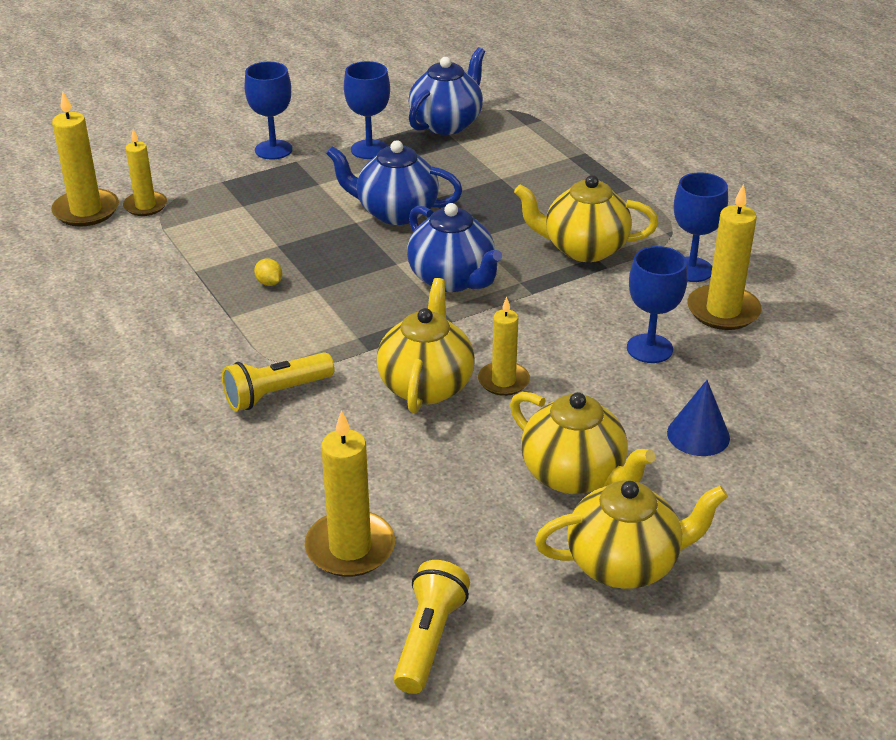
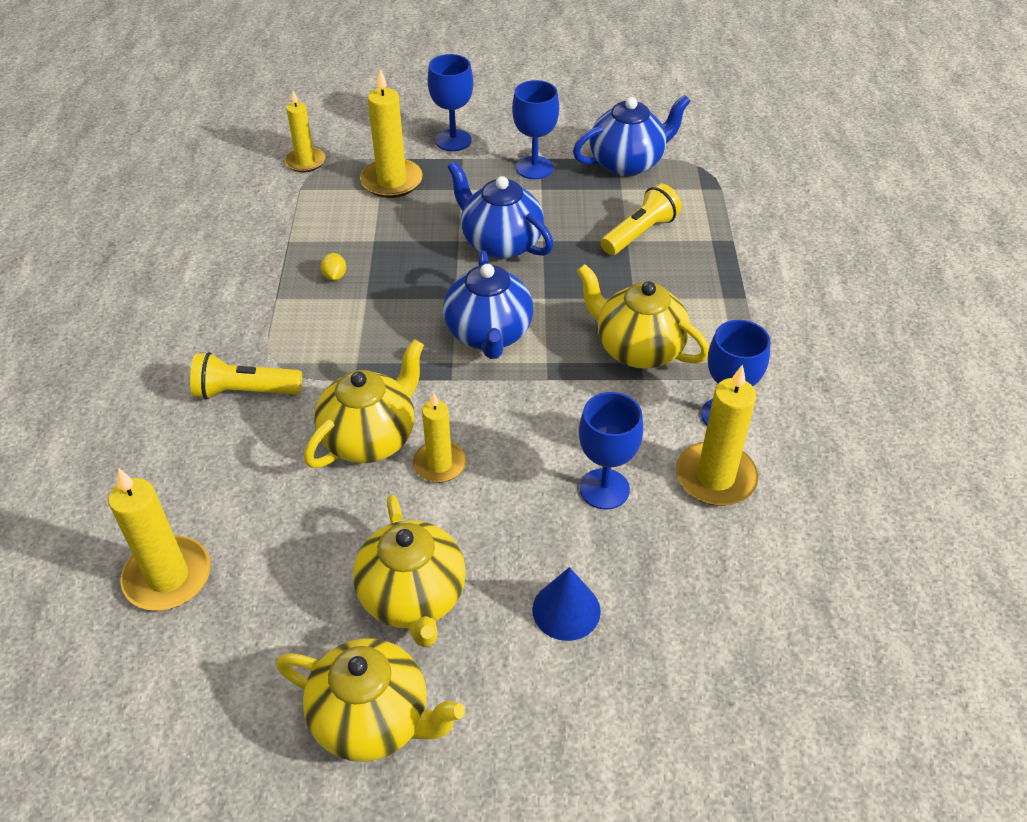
camera: 30 degrees right, 10 degrees up
yellow candle [51,92,119,226] -> yellow candle moved to [360,69,423,198]
yellow flashlight [394,560,470,694] -> yellow flashlight moved to [601,183,681,255]

